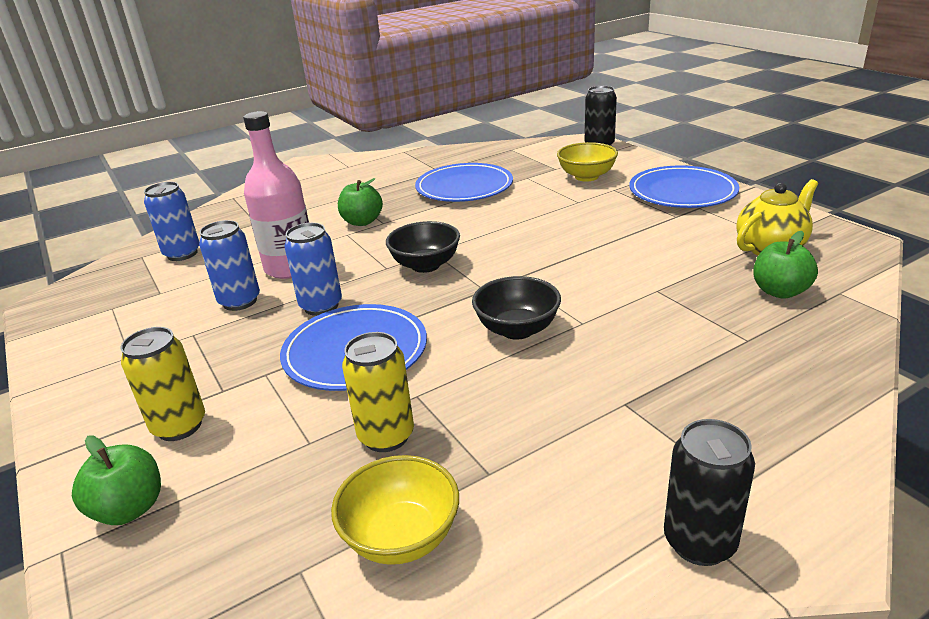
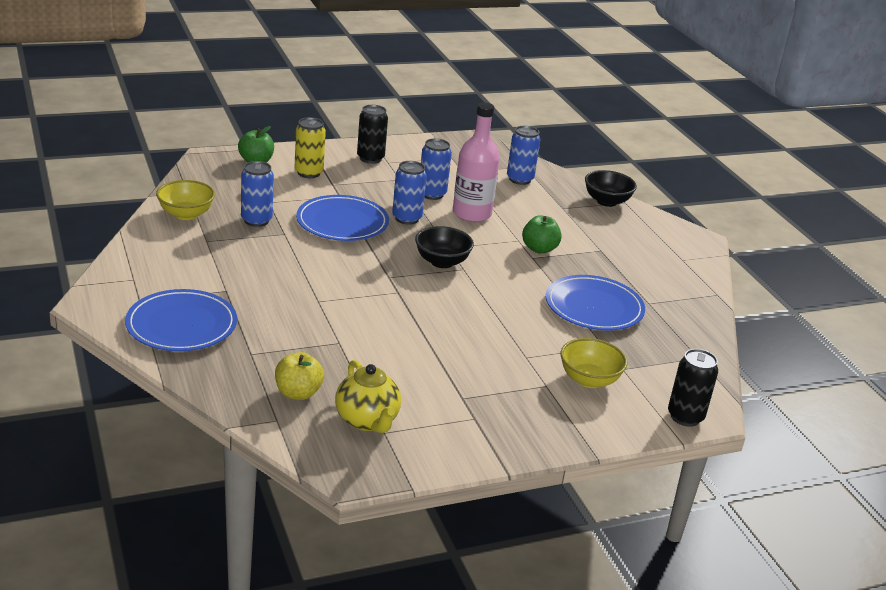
camera: 95 degrees right, 0 degrees up
yellow can [342,332,414,452] -> blue can [241,161,274,227]
black bowl [472,276,561,340] -> black bowl moved to [585,170,637,207]
blue plate [629,166,739,208] -> blue plate moved to [125,289,237,351]
black can [664,419,755,566] -> black can moved to [357,105,388,164]
green apple [753,231,818,299] -> yellow apple [275,352,324,400]

